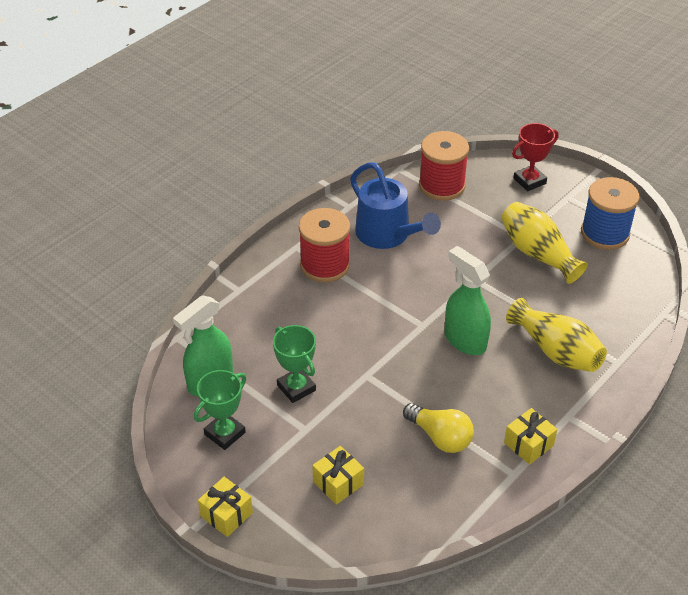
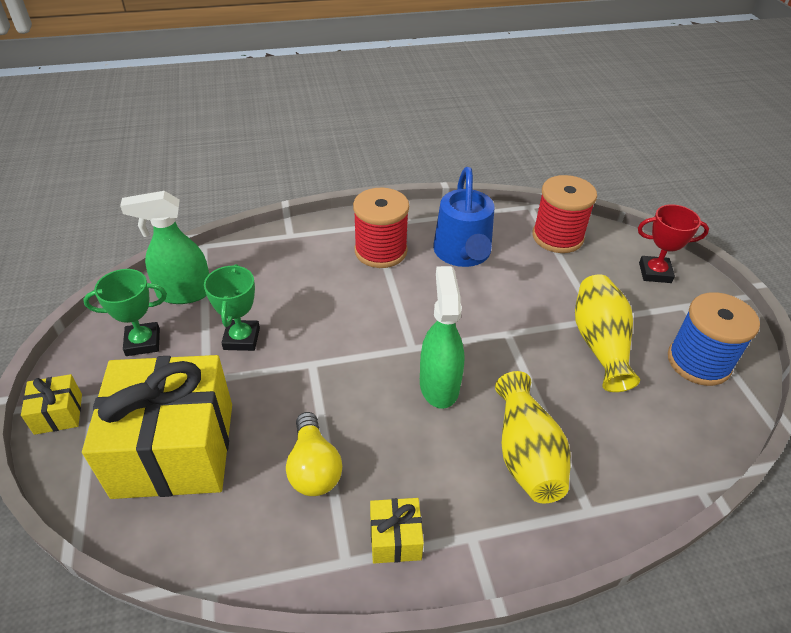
camera: 35 degrees right, 0 degrees up
yellow gift [312,446,364,505] -> yellow gift [82,355,232,499], size x2.41

